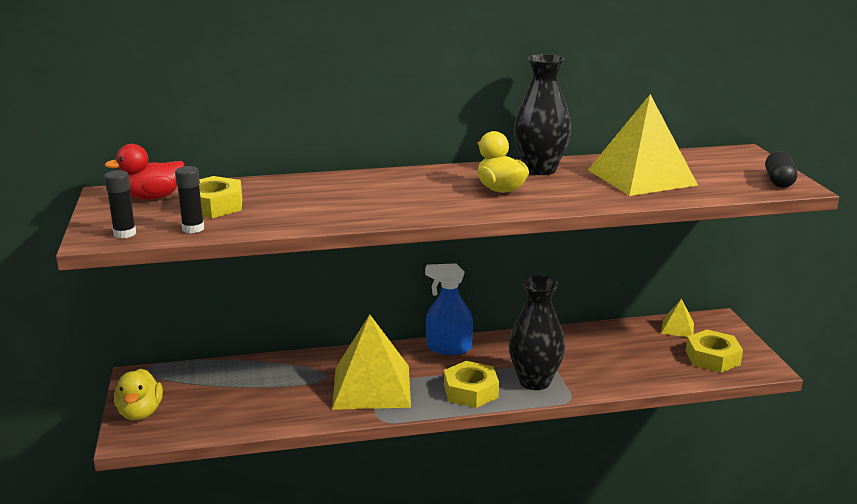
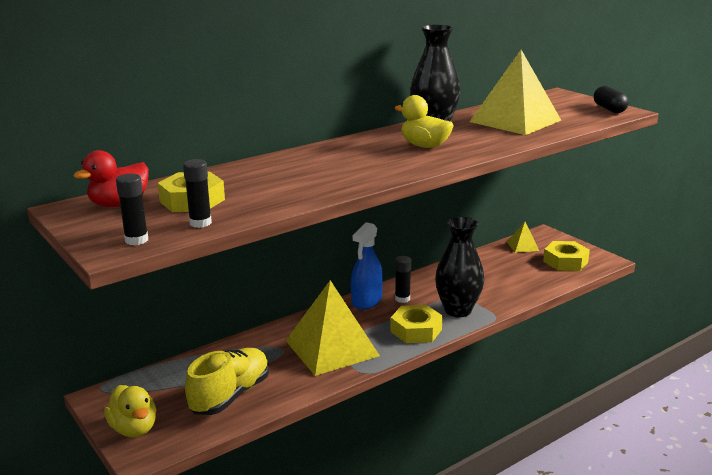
camera: 25 degrees left, 0 degrees up
blue spray bottle [425,263,473,355] -> blue spray bottle turned 45 degrees counterclockwise [351,222,383,310]
none -> yellow shoe [185,348,269,415]
none -> black glue stick [395,256,411,303]

